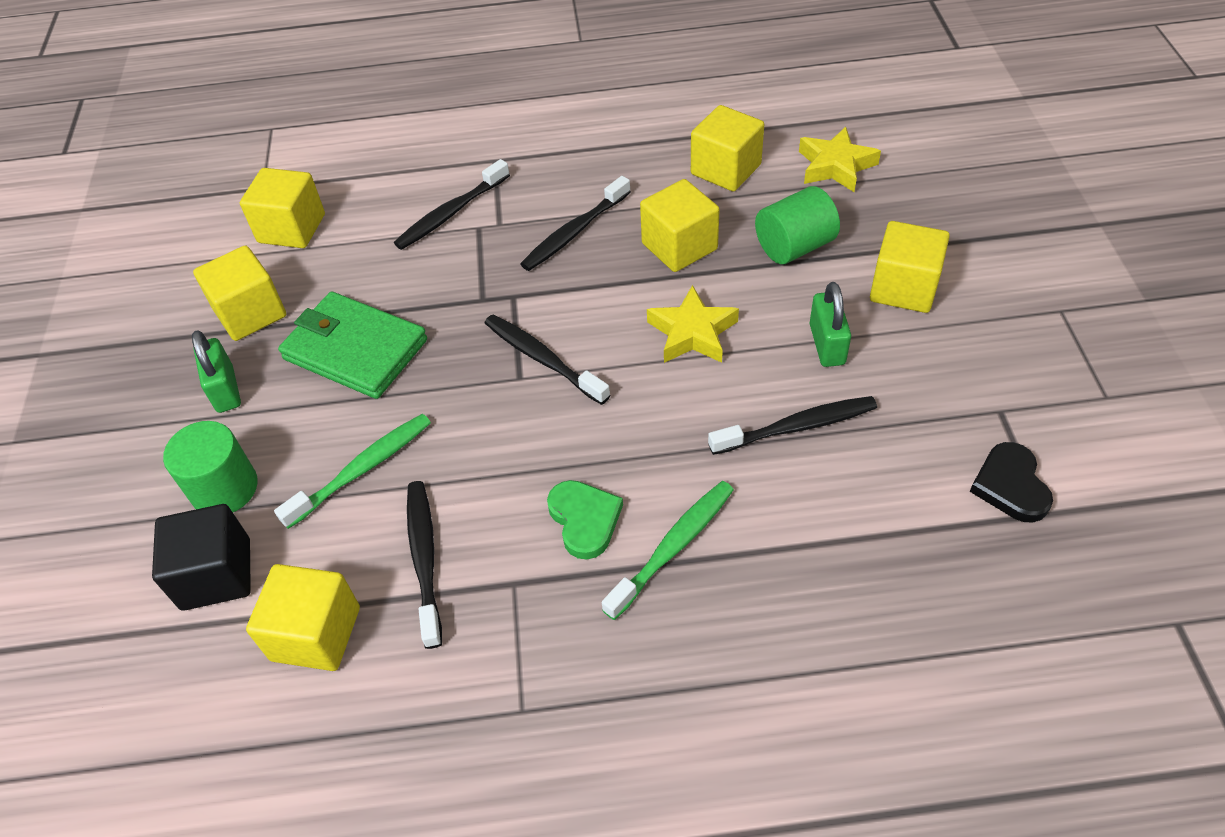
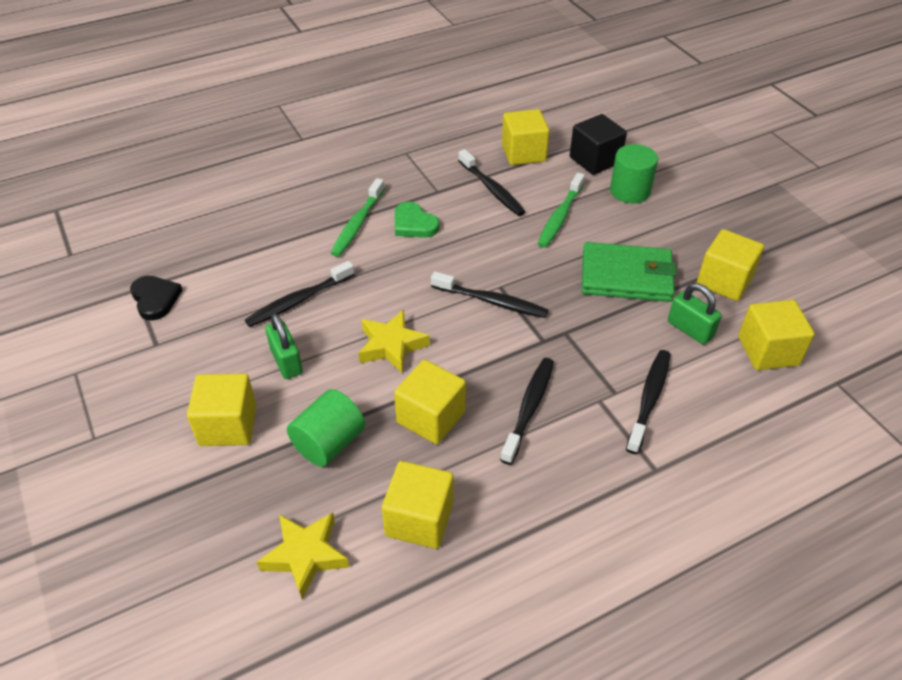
camera: 155 degrees right, 5 degrees down
green padlock [192,330,241,413] -> green padlock moved to [668,283,722,345]

